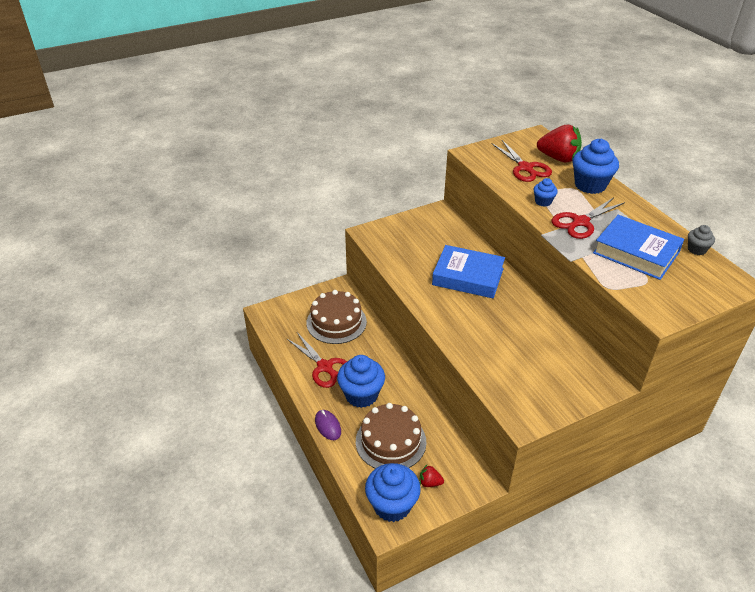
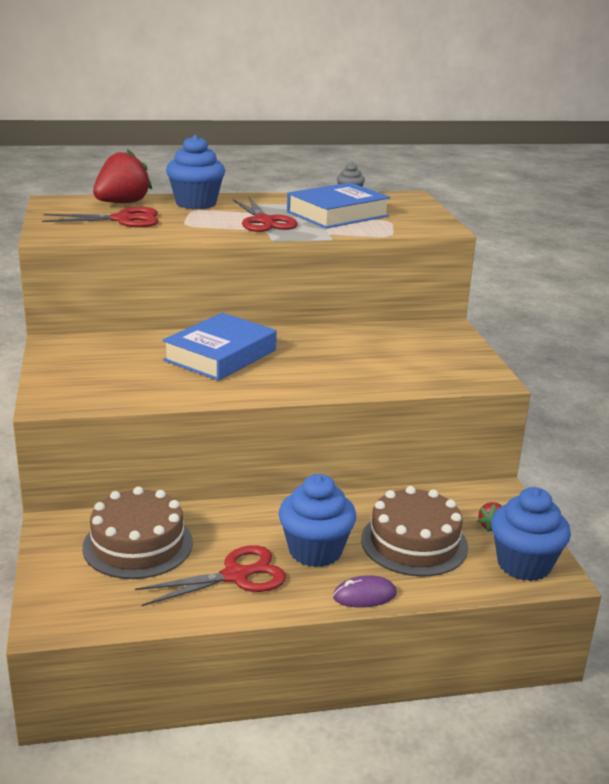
camera: 75 degrees left, 15 degrees down
blue cupcake [533,178,558,207] -> none

